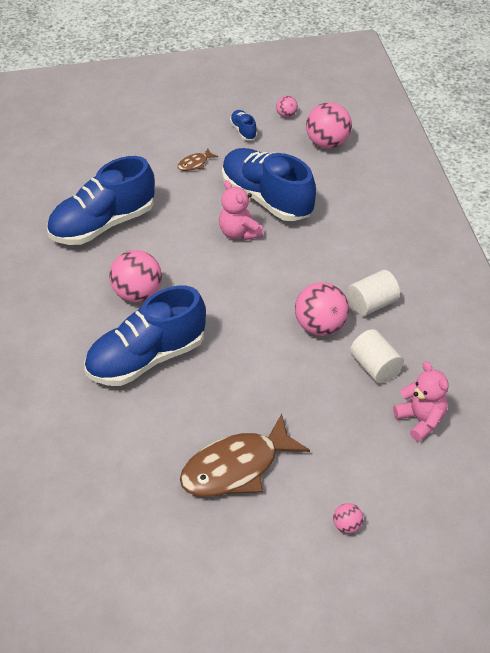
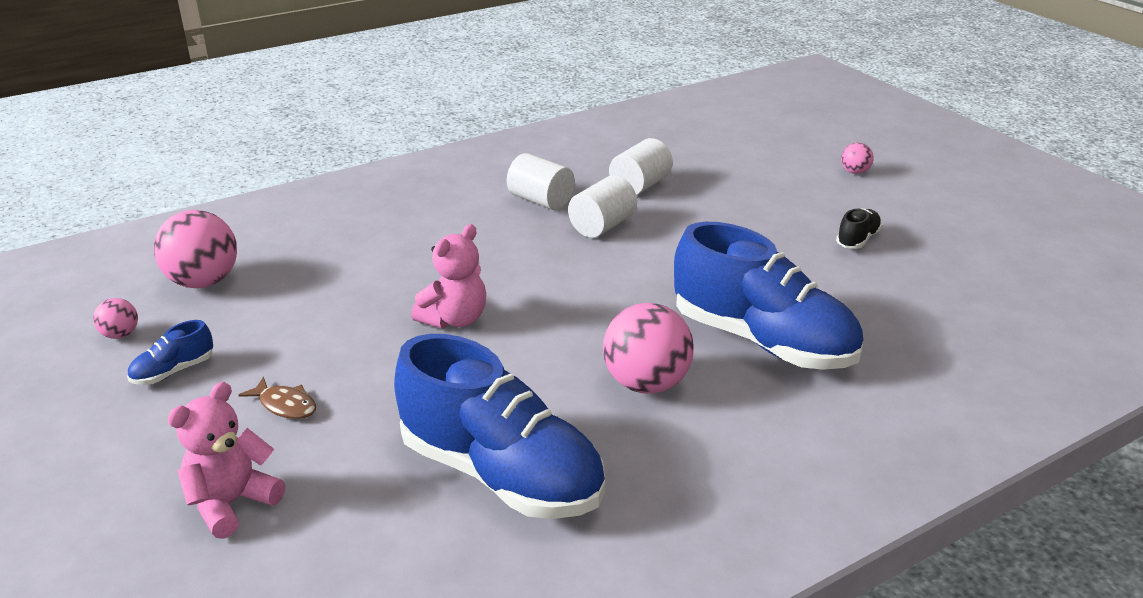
camera: 110 degrees left, 15 degrees down
brown fish [180,414,310,497] -> black shoe [836,208,882,249]
blue shoe [222,148,316,221] -> none
pink ball [295,282,349,336] -> white cylinder [568,175,637,238]
pink teddy bear [393,361,449,442] -> pink teddy bear moved to [168,382,285,539]

